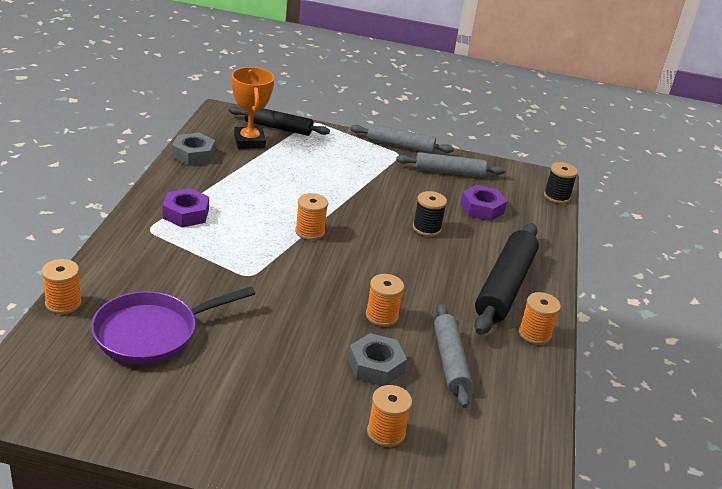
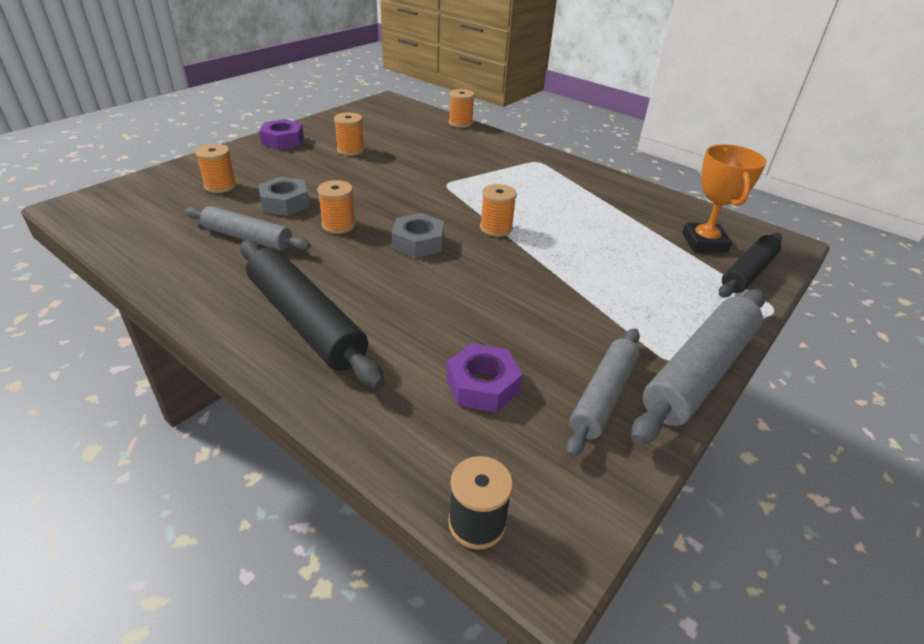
camera: 120 degrees right, 5 degrees up
purple pan [91,286,255,364] -> none
purple nut [163,188,209,227] -> purple nut moved to [259,119,304,150]
grey nut [172,133,215,166] -> grey nut moved to [392,213,444,258]
orange trophy [232,67,274,149] -> orange trophy turned 75 degrees clockwise [682,144,767,253]
grey rolling pin [350,124,454,154] -> grey rolling pin [631,289,765,445], size x1.54
black spool [413,191,447,237] -> none
orange spool [519,292,561,345] -> orange spool moved to [334,112,364,156]

